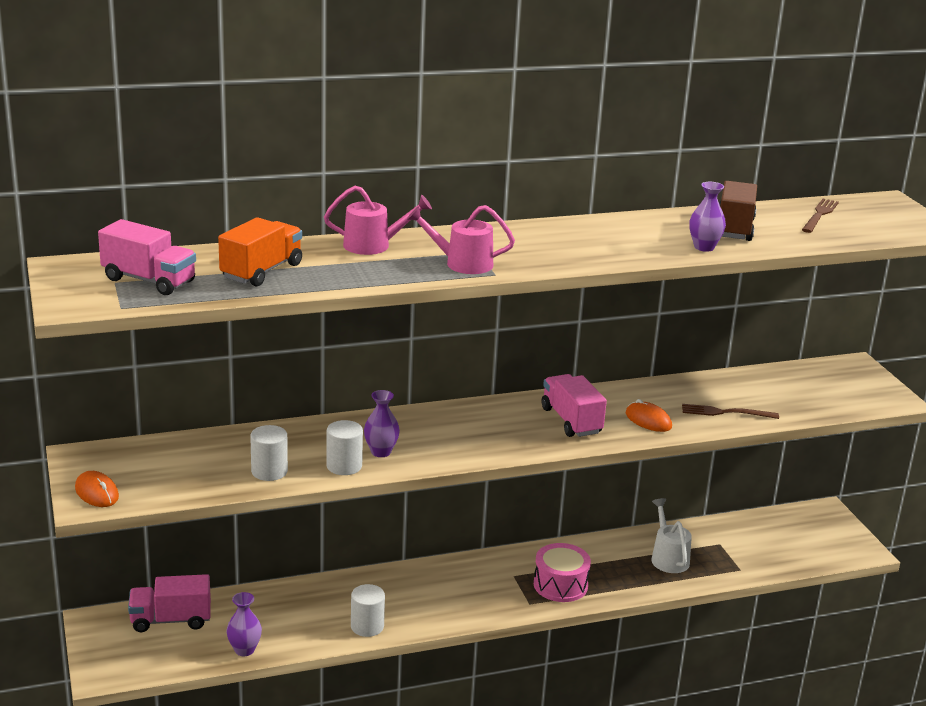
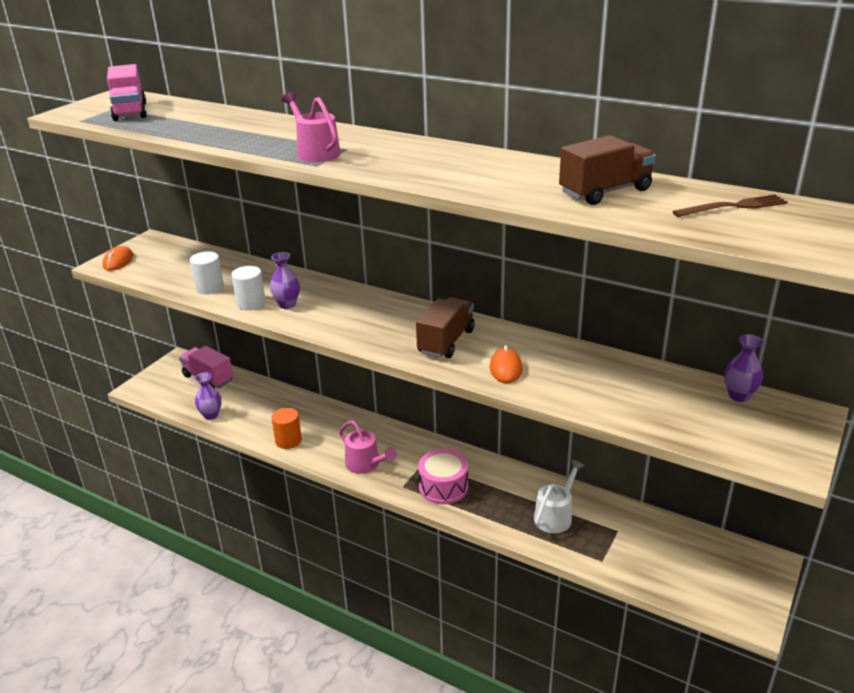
camera: 50 degrees right, 5 degrees up
orange truck [218,217,302,286] -> none
pink watering can [324,186,432,255] -> pink watering can moved to [339,421,397,474]
white cylinder [351,584,385,637] -> orange cylinder [271,408,302,449]
pink truck [542,374,607,437] -> brown truck [416,297,475,358]
brown fork [682,404,779,419] -> none
purple vase [689,182,726,252] -> purple vase moved to [724,334,763,402]

